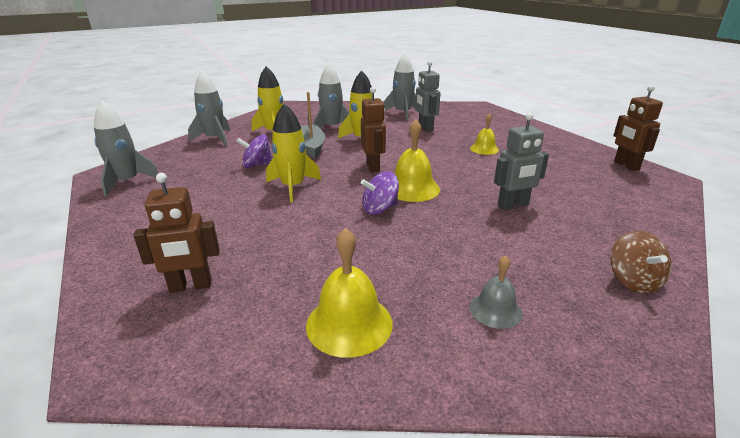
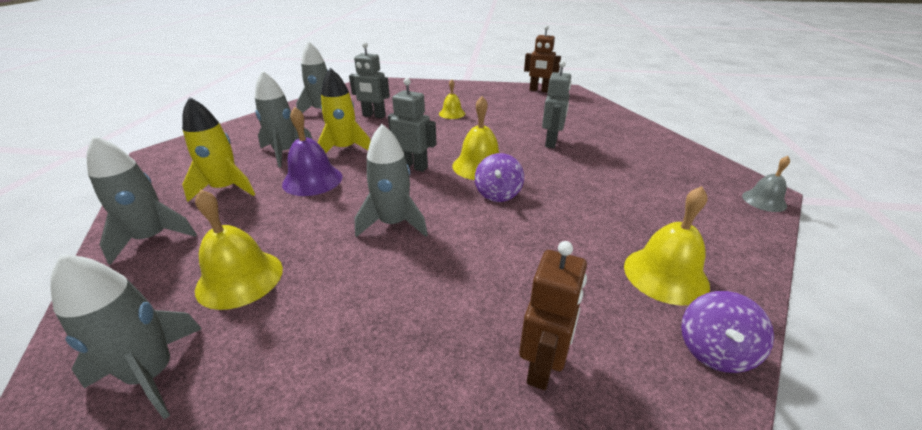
camera: 55 degrees left, 5 degrees up
purple spinning top [236,134,273,168] -> purple spinning top moved to [681,291,774,373]
yellow rocket [266,103,321,202] -> grey rocket [355,124,428,237]
grey boat [301,92,325,158] -> purple bell [282,107,343,196]
brown robot [361,87,386,172] -> grey robot [388,78,436,172]
grey bell [470,255,523,329] -> grey bell moved to [742,156,790,212]
brown spinning top [611,231,672,293] -> none
none -> yellow bell [195,189,283,310]

